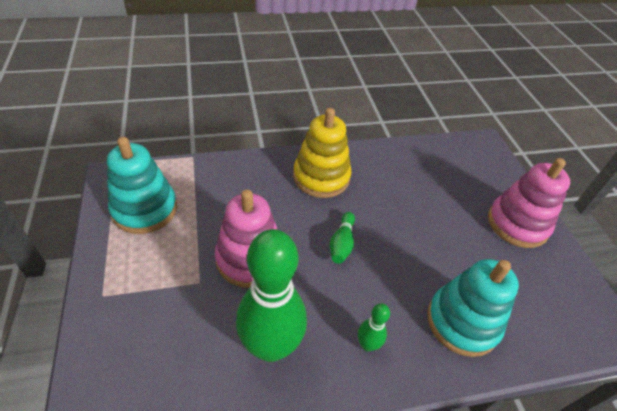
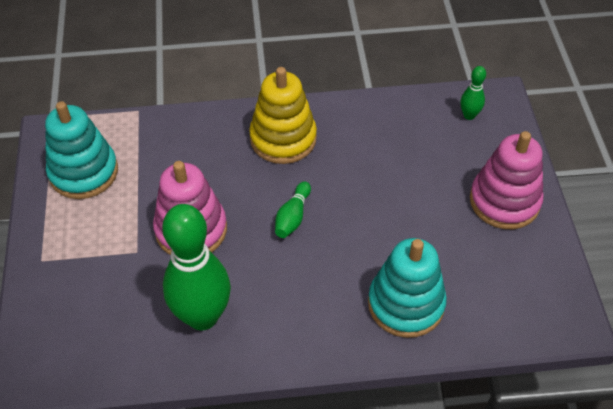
camera: 10 degrees right, 5 degrees up
green bowling pin [358,303,390,352] -> green bowling pin moved to [461,66,486,120]

